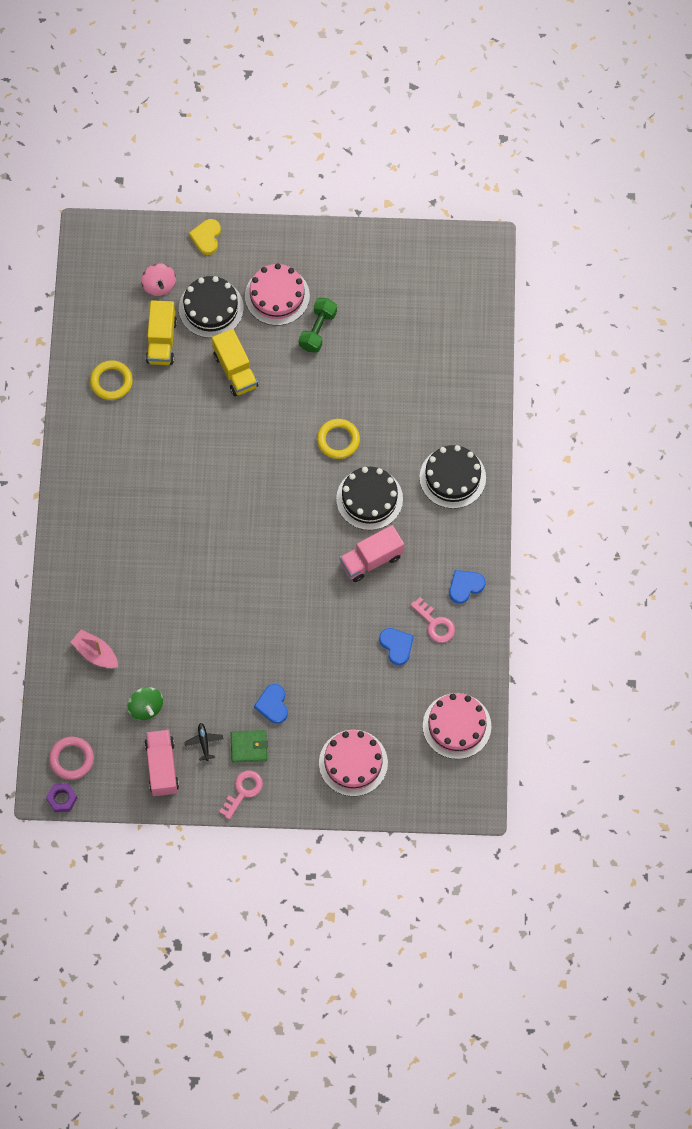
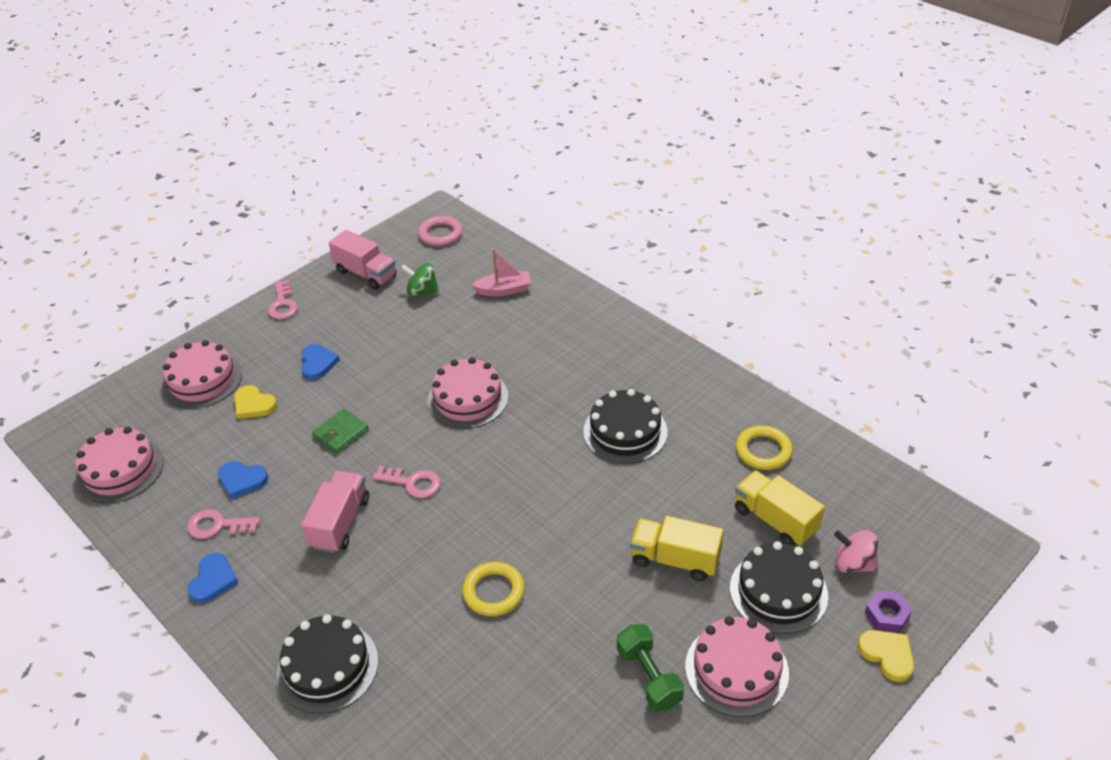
camera: 135 degrees right, 25 degrees down
purple nut [46,783,77,812] -> purple nut moved to [865,590,912,633]
black plane [184,723,223,761] -> none
green wallet [231,730,268,762] -> green wallet moved to [312,409,369,454]
blue heart [254,684,288,724] -> blue heart turned 45 degrees clockwise [301,344,340,380]
black cake [336,467,403,530] -> black cake moved to [583,389,668,464]
none -> yellow heart [234,385,277,419]
none -> pink key [373,466,441,498]
none -> pink cake [428,357,508,429]

